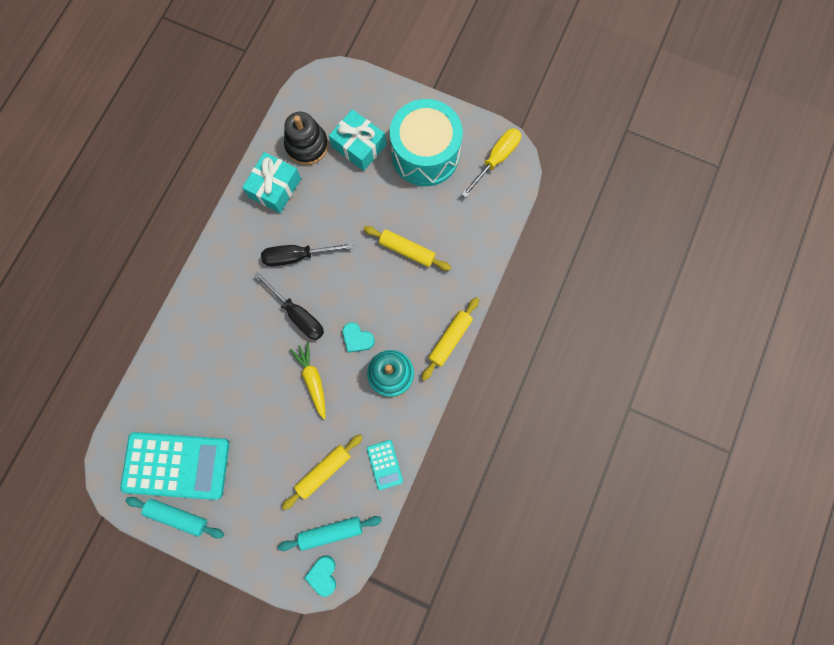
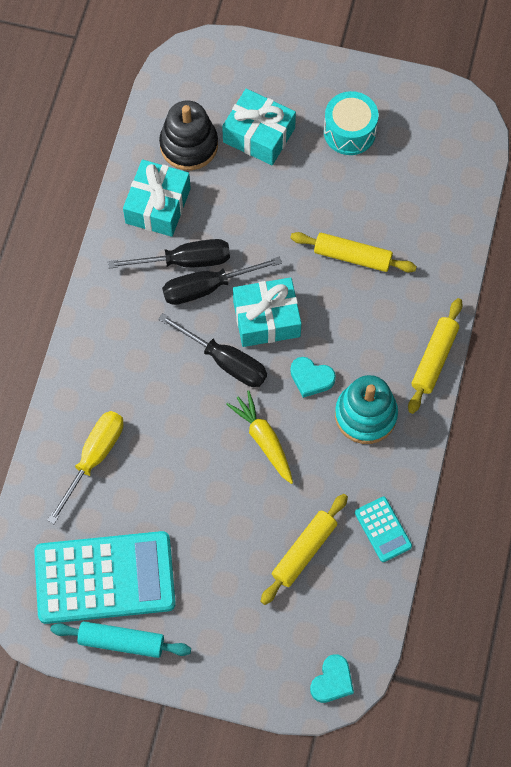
camera: 10 degrees left, 10 degrees down
turquoise rolling pin [278,516,382,551] -> none
turquoise heart [304,555,336,597] -> turquoise heart turned 135 degrees counterclockwise [310,654,354,703]
turquoise drum [390,99,463,186] -> turquoise drum [324,91,378,155], size x0.57
yellow screwdriver [461,128,521,198] -> yellow screwdriver moved to [47,411,124,524]
none -> black screwdriver [108,239,230,268]
none -> turquoise gift [233,277,302,347]

